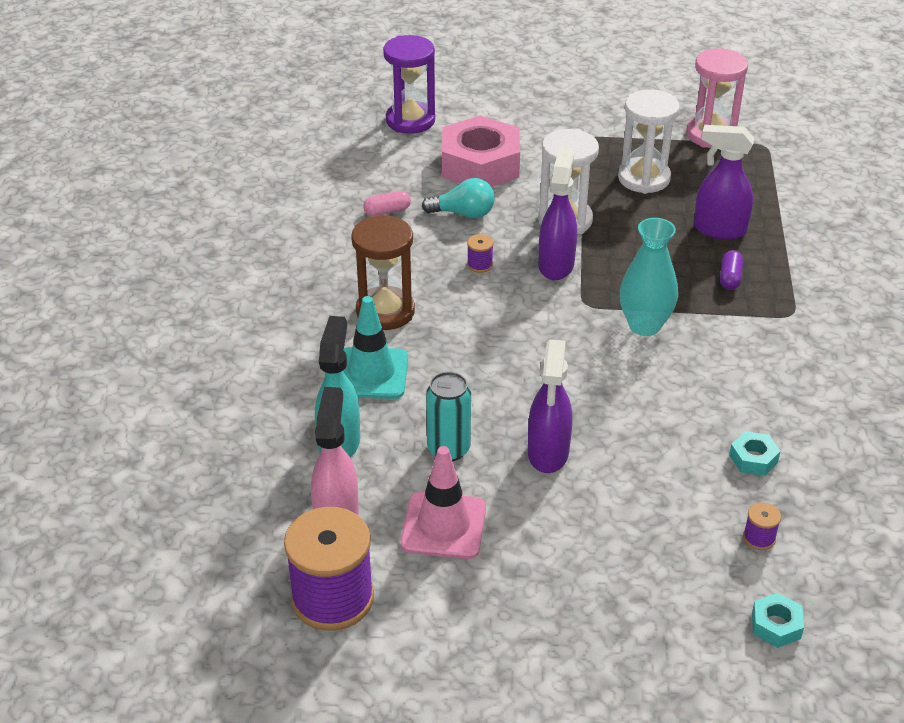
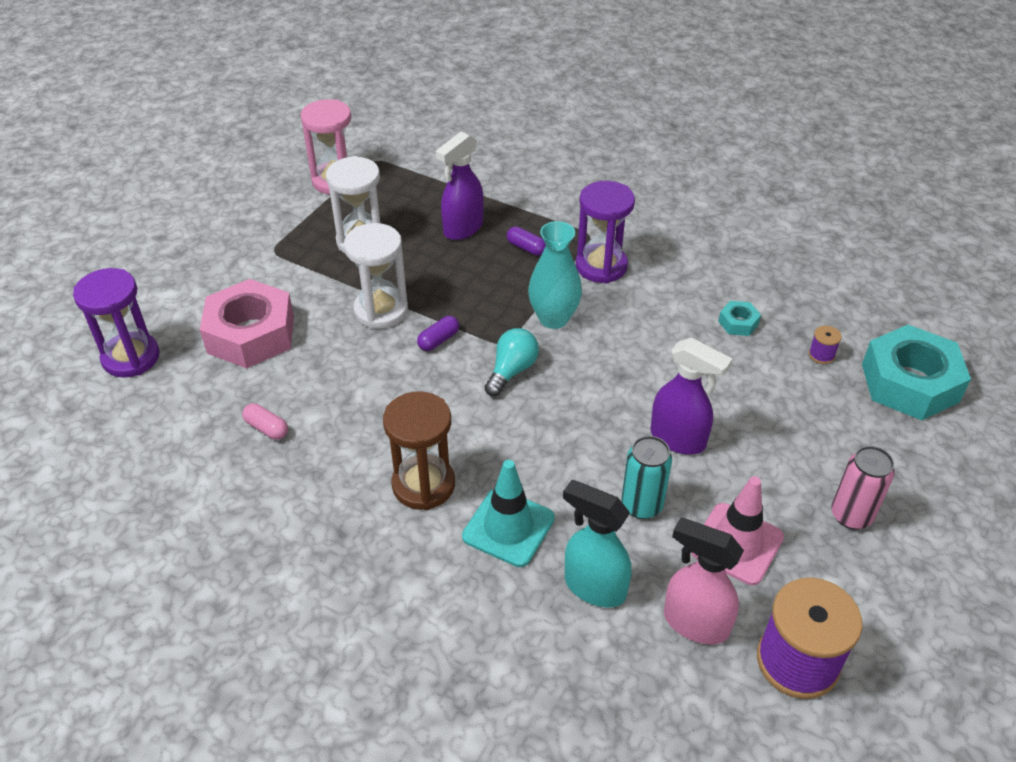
camera: 65 degrees left, 5 degrees up
pink capsule [363,191,411,216] -> pink capsule turned 60 degrees counterclockwise [242,403,288,440]
turquoise light bulb [422,178,495,218] -> turquoise light bulb moved to [484,328,539,396]
purple spool [467,234,494,273] -> none
purple spray bottle [538,148,577,280] -> purple capsule [417,316,459,351]
turquoise nut [752,593,804,648] -> turquoise nut [862,325,971,420], size x2.34
none -> purple hourglass [576,181,635,284]
none -> pink can [831,446,895,529]

